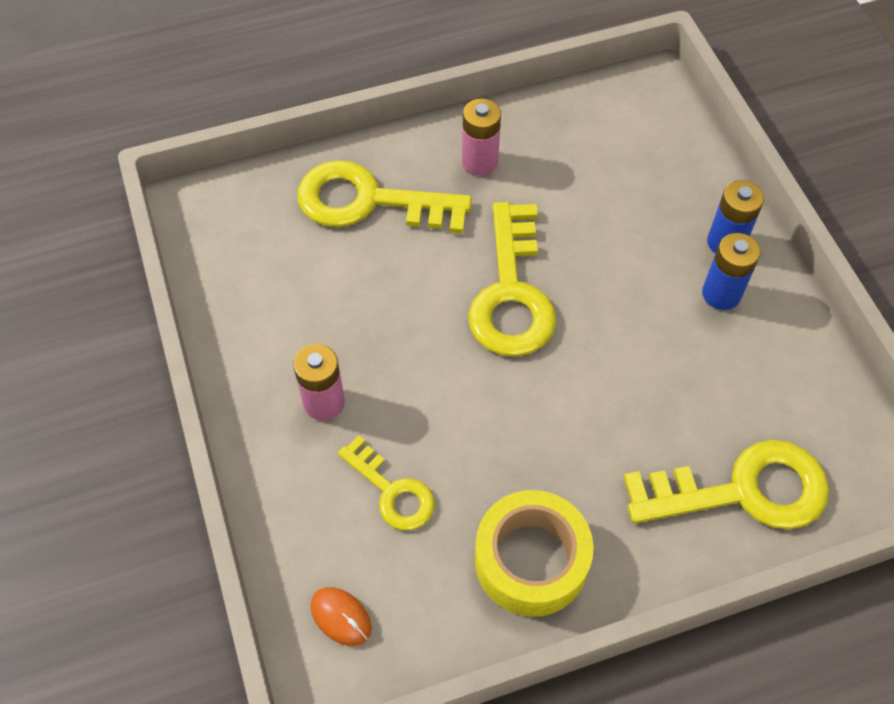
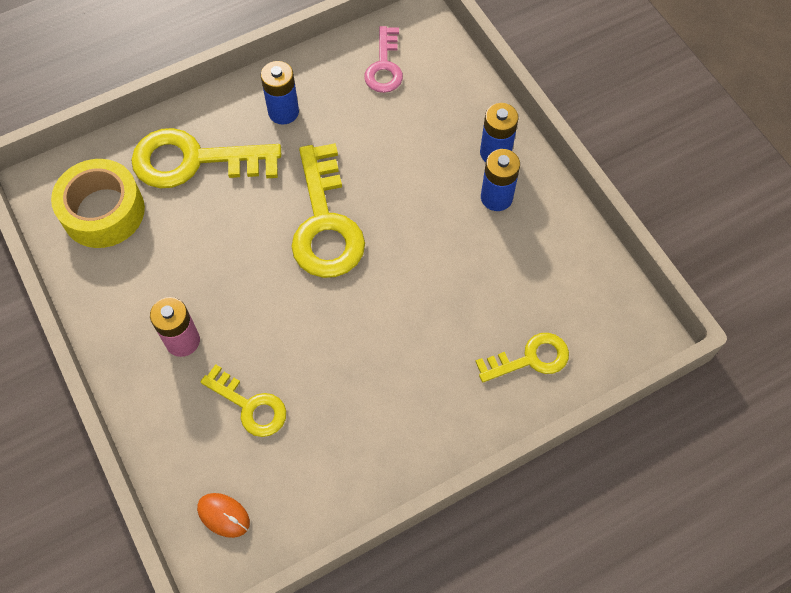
camera: 10 degrees left, 5 degrees up
pink battery [462,98,501,176] -> blue battery [261,61,299,125]
yellow tape [475,490,594,617] -> yellow tape moved to [51,159,145,248]
yellow key [623,440,829,530] -> yellow key [475,333,569,382], size x0.58
none -> pink key [364,26,403,93]

